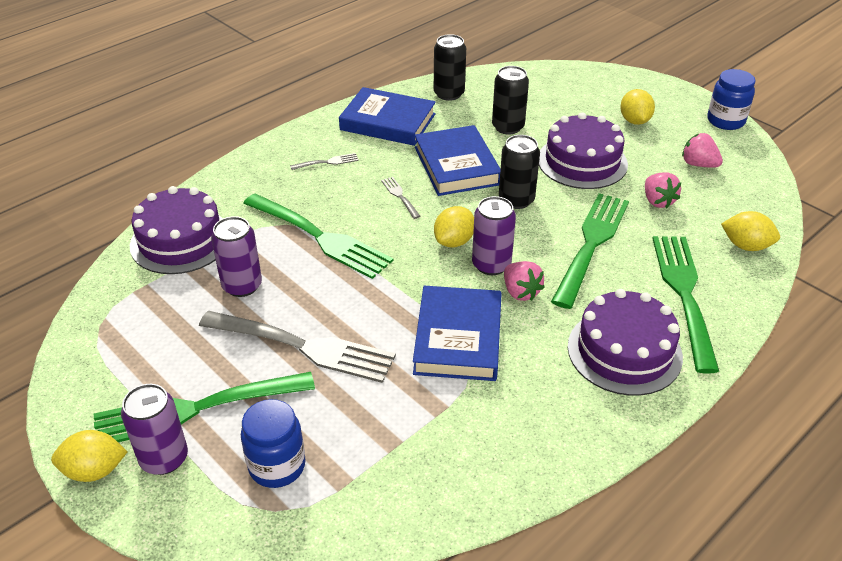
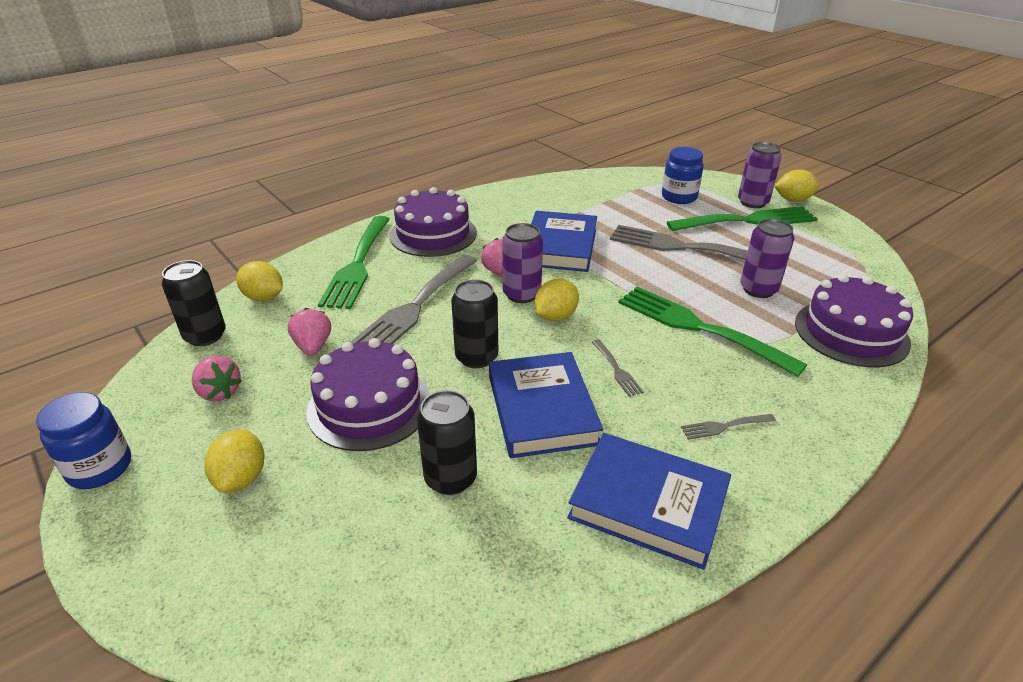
camera: 175 degrees left, 5 degrees down
black can [434,34,466,101] -> black can moved to [162,260,226,346]
green fork [551,193,629,309] -> grey fork [350,255,477,344]

